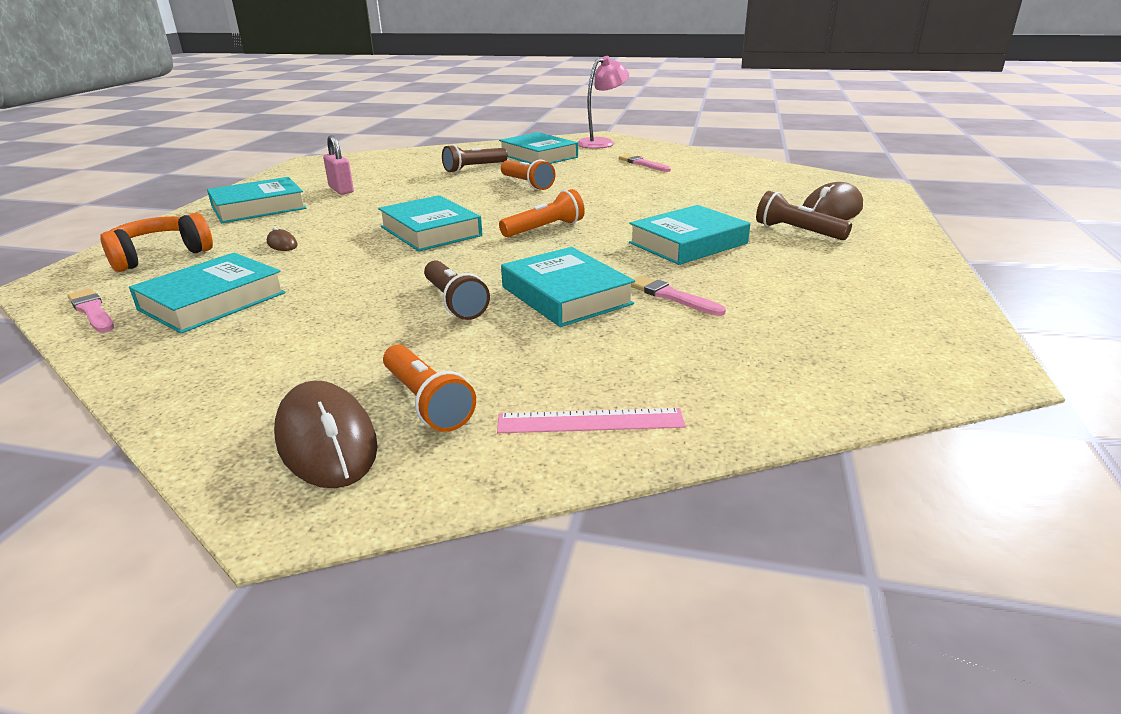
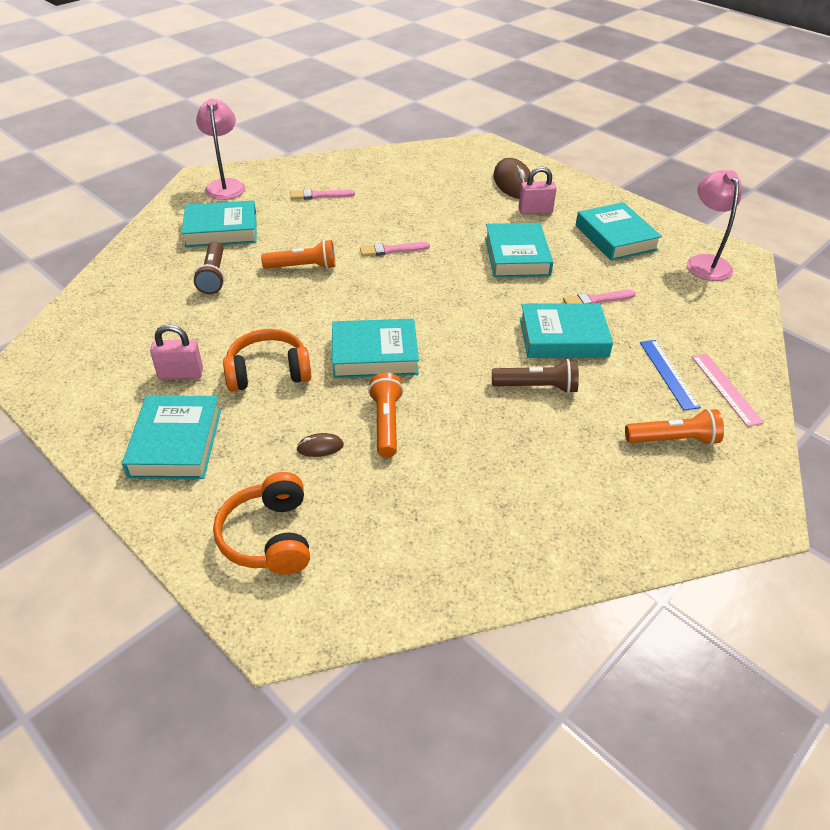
camera: 60 degrees left, 15 degrees up
pink brush [68,288,114,332] -> pink brush moved to [360,242,430,256]
turquoise book [129,253,286,334] -> turquoise book moved to [576,202,662,261]
brown mouse [274,381,378,488] -> none
pink ruler [497,408,686,433] -> pink ruler turned 45 degrees counterclockwise [692,353,764,427]
orange flashlight [499,189,585,237] -> orange flashlight moved to [368,373,404,458]
brown flashlight [756,191,852,240] -> pink padlock [519,166,557,214]
none -> orange headphones [223,329,311,392]
none -> blue ruler [640,340,701,411]
none -> pink lamp [687,170,742,281]

